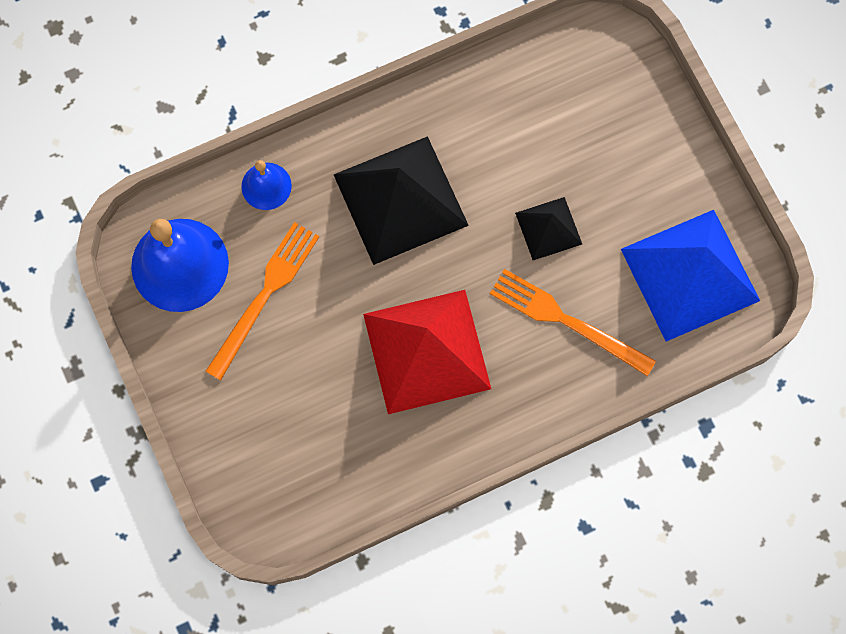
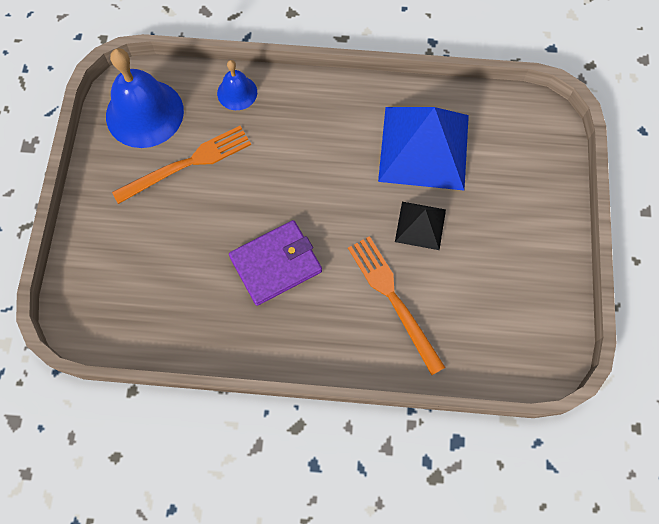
camera: 30 degrees right, 5 degrees down
black pyramid [334,136,469,265] -> none
red pyramid [363,290,491,414] -> purple wallet [229,220,322,306]
blue pyramid [621,210,760,342] -> blue pyramid moved to [378,107,469,190]

